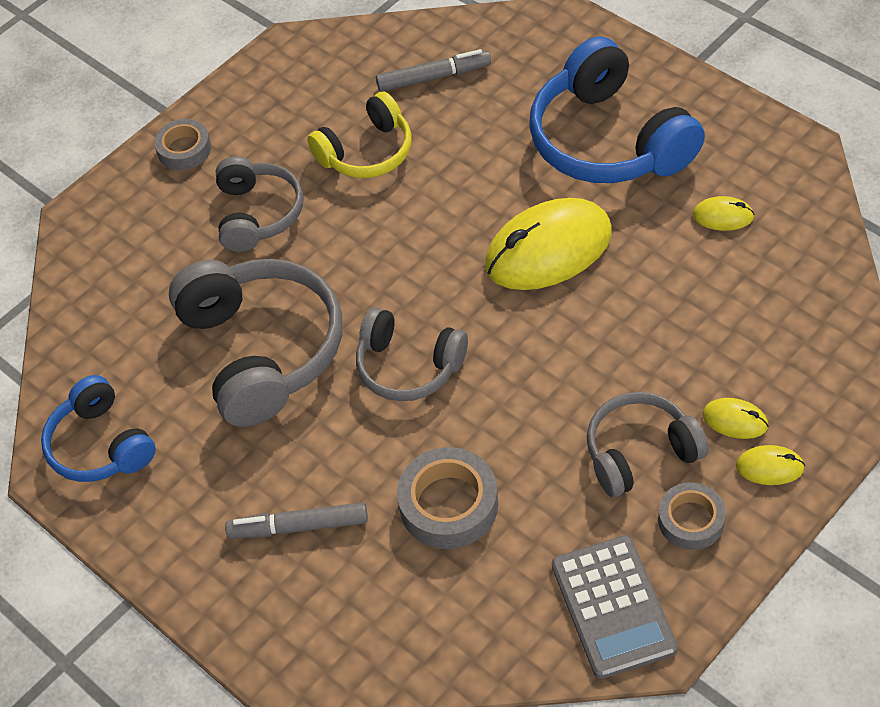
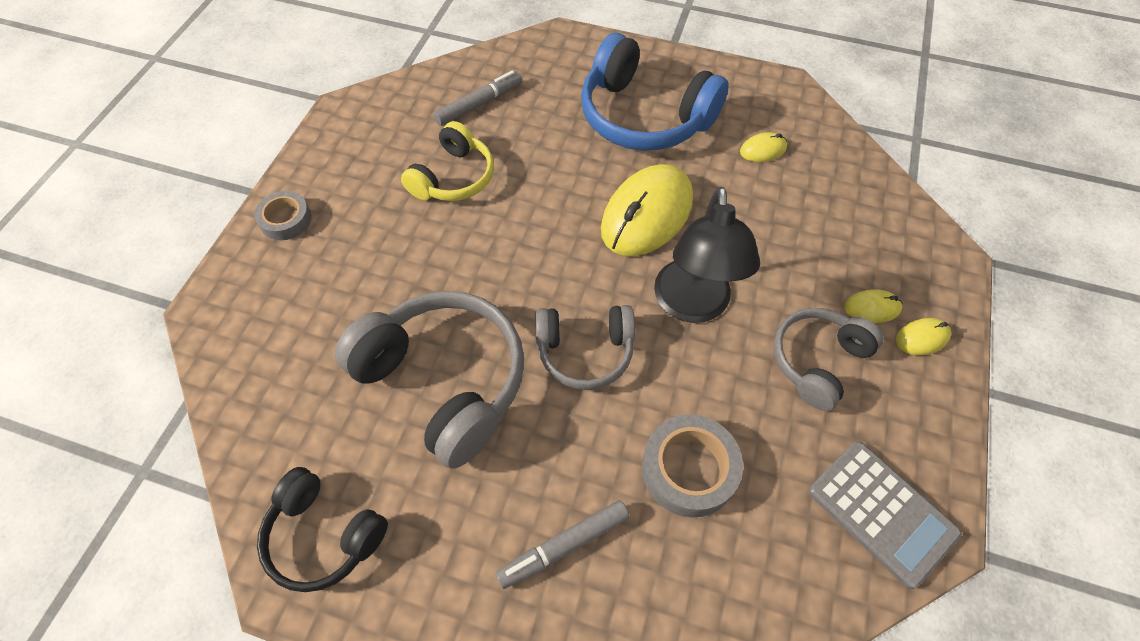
camera: 30 degrees left, 5 degrees up
blue headphones [41,375,156,482] -> black headphones [257,467,388,592]
grey headphones [216,156,303,252] -> none
grey tape [658,482,726,550] -> none
none -> black lamp [654,187,760,323]

